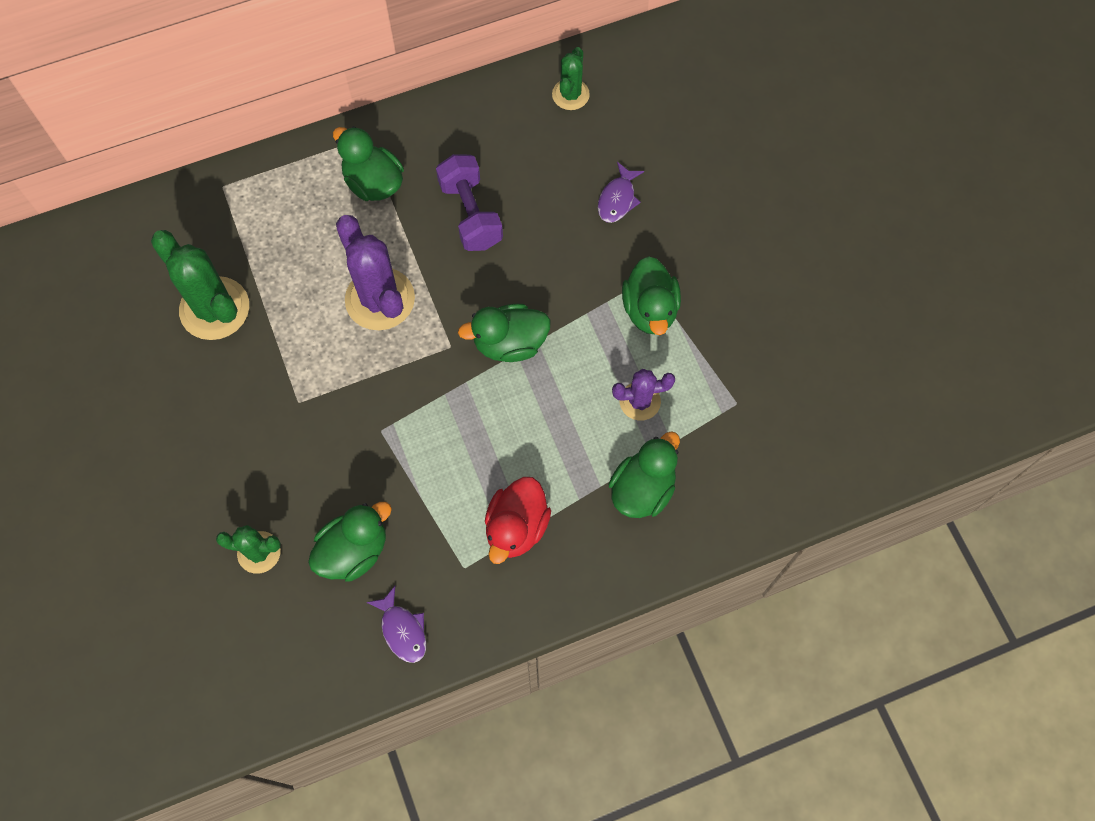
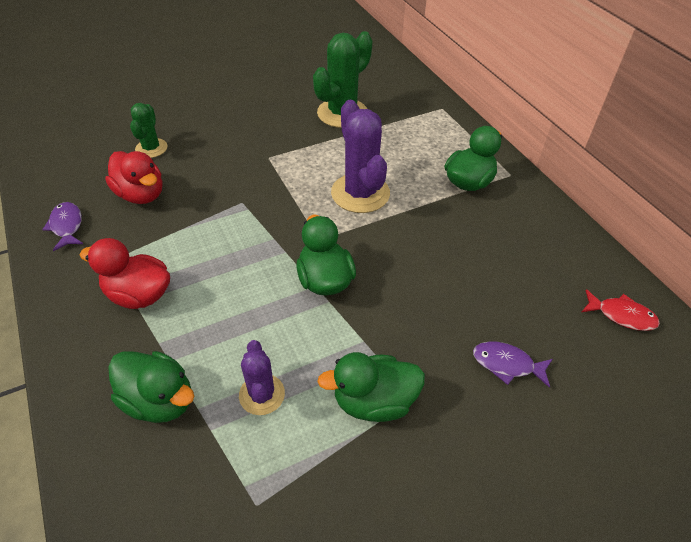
camera: 85 degrees right, 20 degrees down
green duck [308,502,392,582] -> red duck [105,151,162,204]
purple cactus [336,215,415,330] -> purple cactus turned 75 degrees counterclockwise [331,100,390,213]
purple fish [366,586,426,663] -> purple fish turned 105 degrees clockwise [42,202,83,251]
purple dumbbell [436,154,503,251] -> none
green cactus [552,47,590,110] -> red fish [582,289,660,331]

